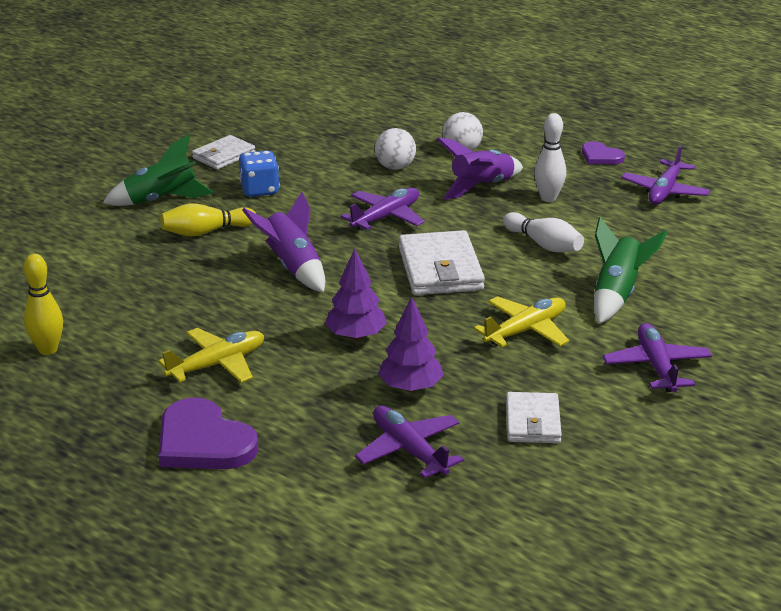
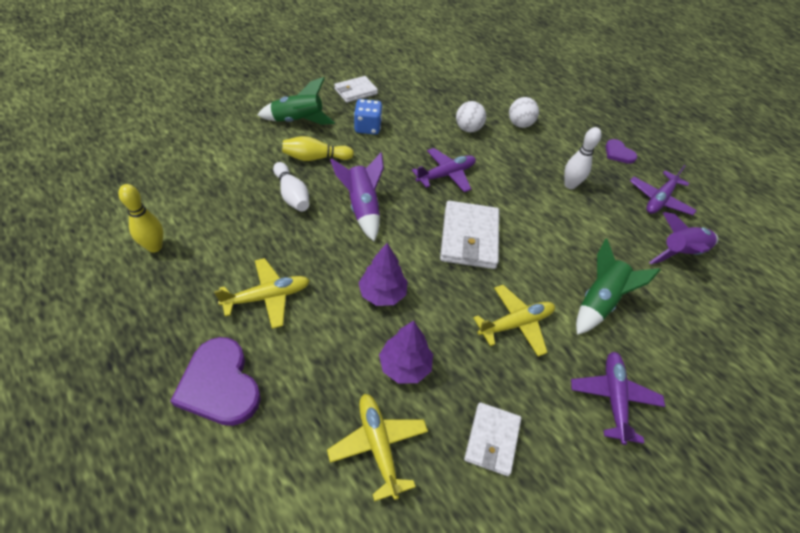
camera: 10 degrees right, 20 degrees up
purple plane [355,406,464,478] -> yellow plane [327,394,428,502]
purple rocket [437,137,523,200] -> purple rocket moved to [649,212,719,264]
white bowling pin [503,212,584,253] -> white bowling pin moved to [273,162,309,211]

